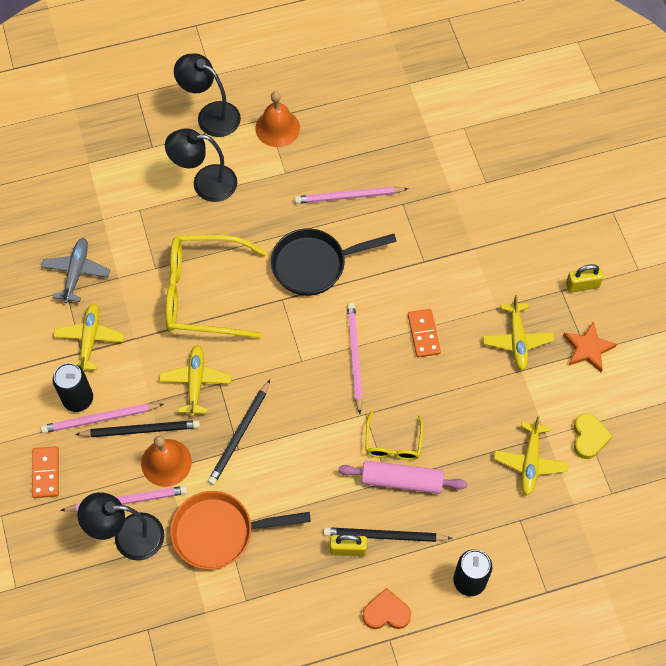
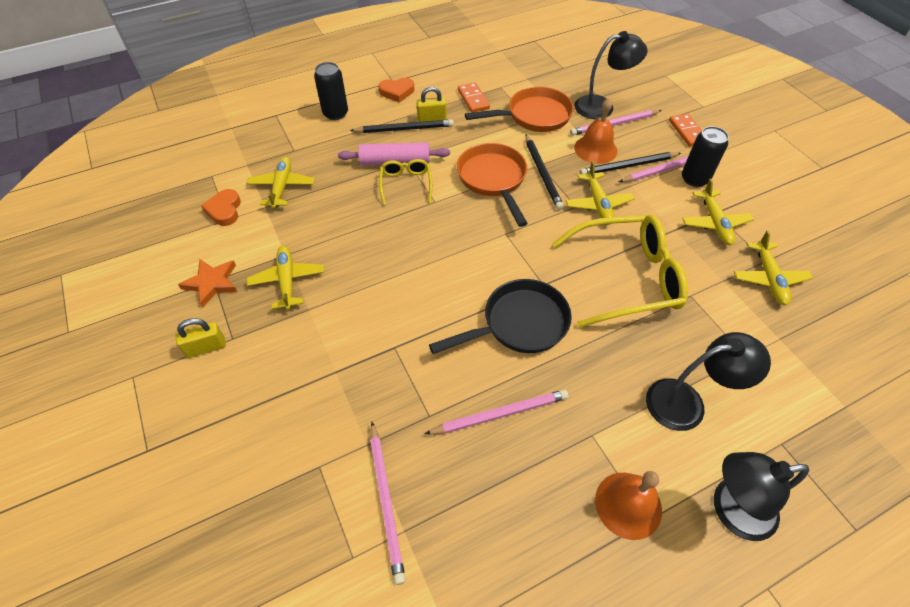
camera: 170 degrees right, 10 degrees down
grey plane [41,238,110,303] -> yellow plane [734,230,813,305]
black lamp [174,53,241,137] -> black lamp turned 150 degrees clockwise [714,452,809,541]
black pencil [208,380,270,485] -> black pencil turned 150 degrees clockwise [525,134,564,210]
pink pencil [347,303,363,414] -> pink pencil moved to [370,422,406,585]
orange domino [408,309,441,358] -> orange domino moved to [458,82,490,113]
yellow heart [574,413,613,459] -> orange heart [201,189,241,226]
none -> orange pan [457,143,528,227]

